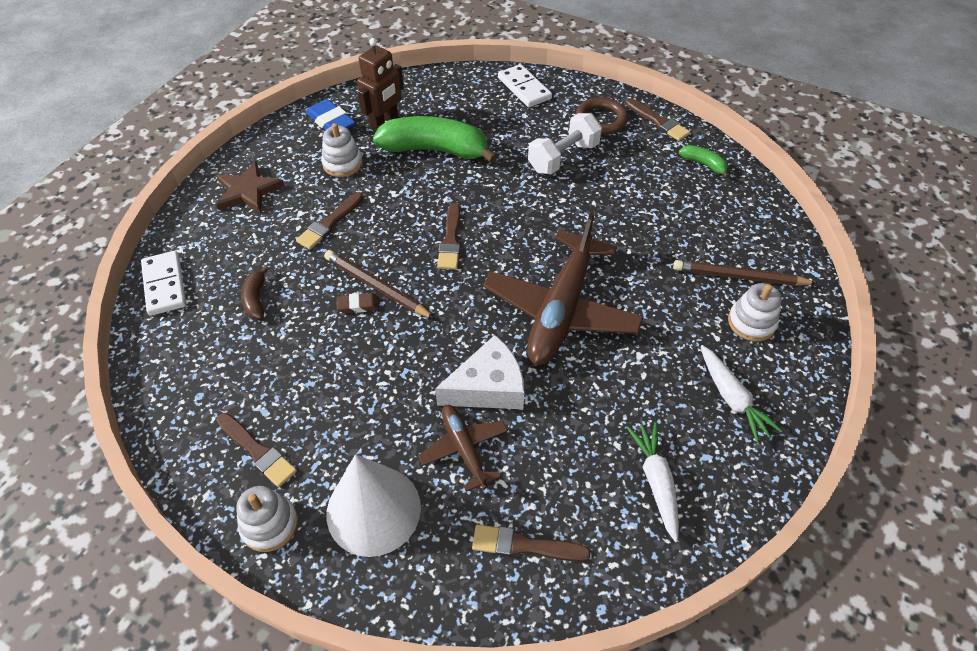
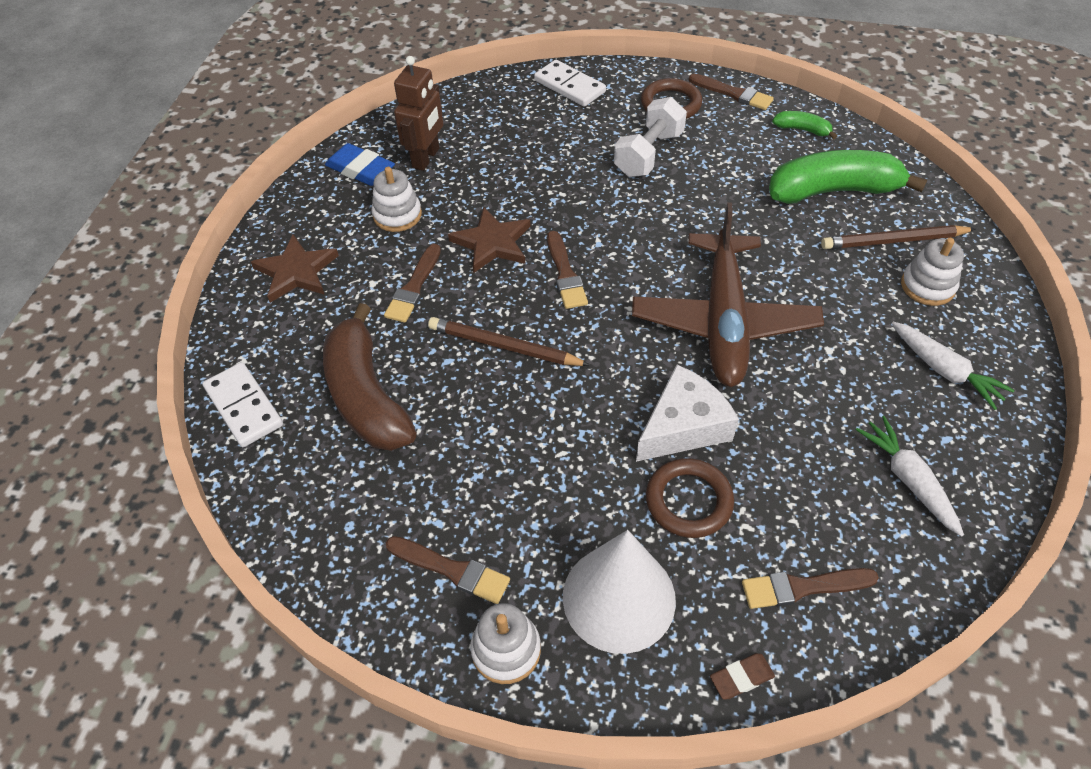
camera: 15 degrees left, 0 degrees up
brown banana [241,266,269,320] -> brown banana [323,303,417,451], size x2.23
brown eraser [337,293,380,313] -> brown eraser moved to [710,653,775,700]
green banana [373,116,498,164] -> green banana moved to [769,150,927,204]
brown plane [418,405,508,492] -> brown ring [646,458,734,538]
none -> brown star [448,207,531,273]

